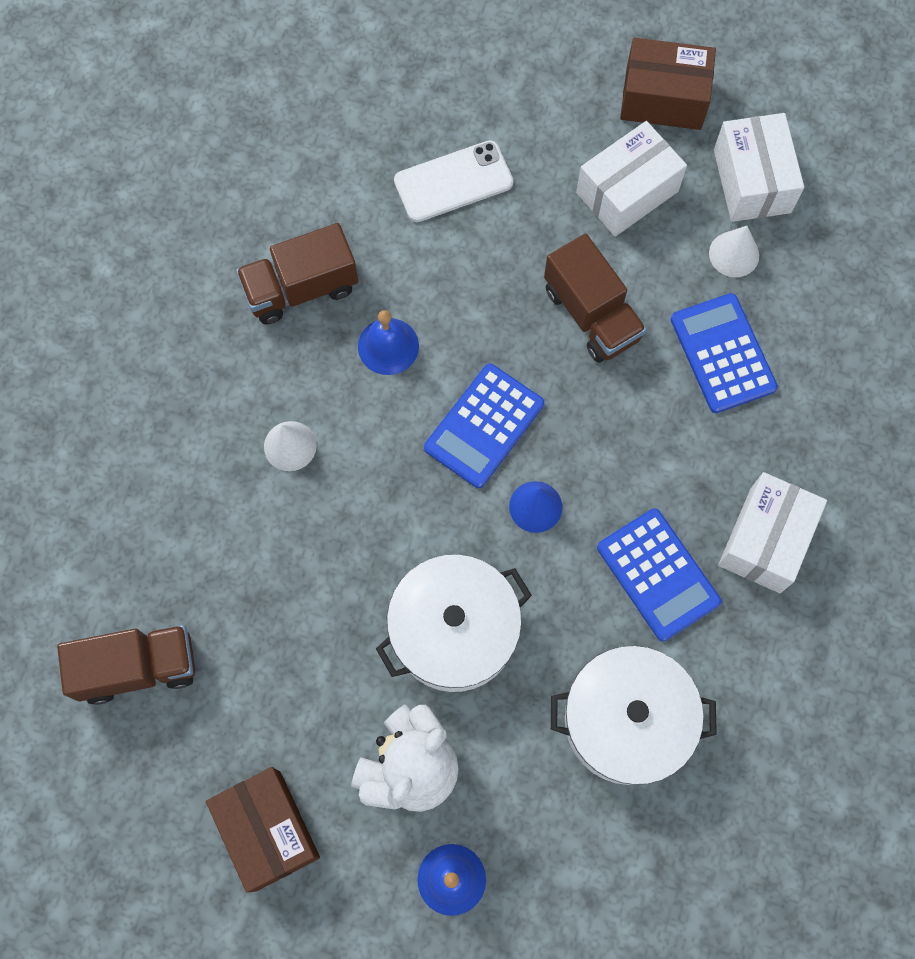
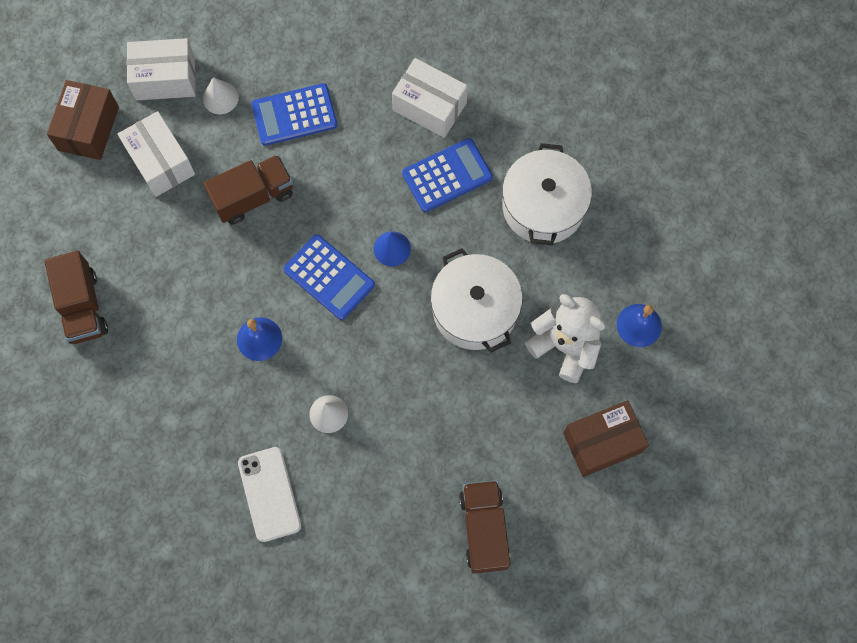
camera: 85 degrees left, 0 degrees up
brown truck [236,223,358,324] -> brown truck moved to [44,251,108,344]
white phone [394,140,513,222] -> white phone moved to [238,447,301,542]

